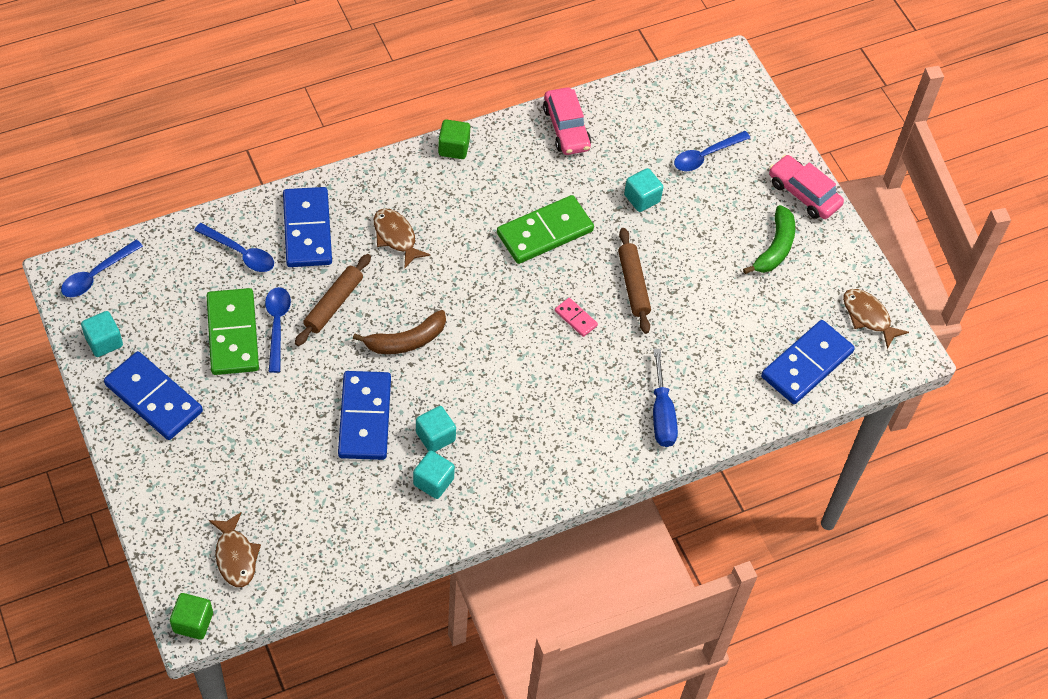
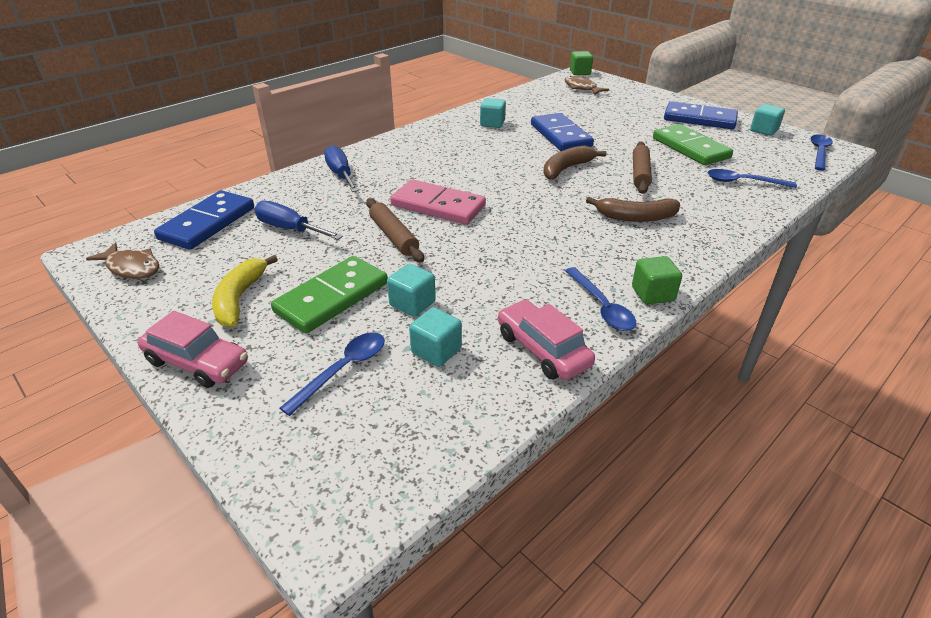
camera: 165 degrees right, 20 degrees down
blue spoon [265,287,291,373] -> blue spoon moved to [565,267,636,331]
blue domino [283,187,332,267] -> none
brown fish [374,208,430,268] -> brown banana [586,197,680,222]
turquoise cube [416,406,456,452] -> turquoise cube moved to [409,307,462,367]
green domino [497,195,594,264] -> green domino moved to [271,256,388,334]
pink domino [555,298,598,337] -> pink domino [390,179,486,224], size x2.18
green banana [743,205,795,274] -> yellow banana [212,255,278,327]
none -> blue screwdriver [254,201,343,240]

